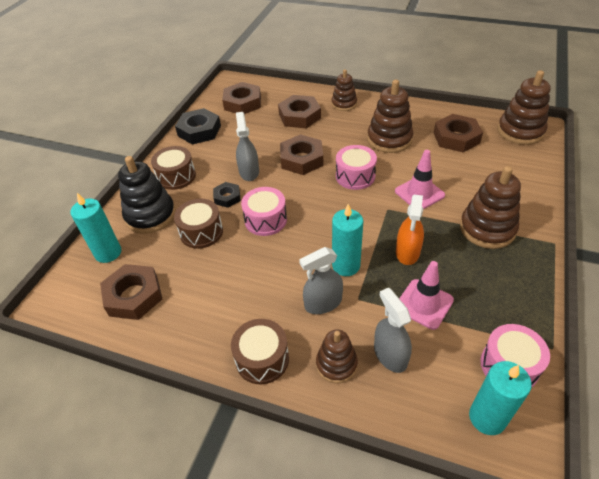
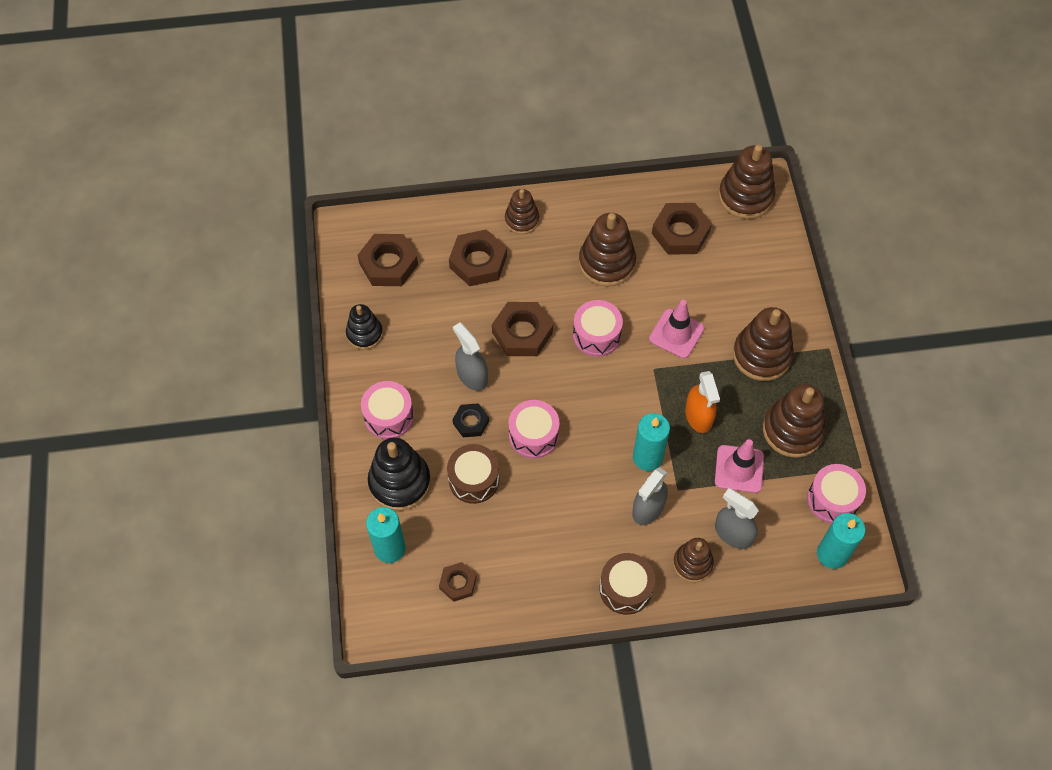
camera: 30 degrees left, 15 degrees up
brown nut [100,264,162,320] -> brown nut [439,562,477,602], size x0.58
brown drum [151,146,196,190] -> pink drum [361,381,414,439]
black nut [175,108,221,145] -> black stacking toy [346,304,383,350]
none -> brown stacking toy [763,384,826,458]

